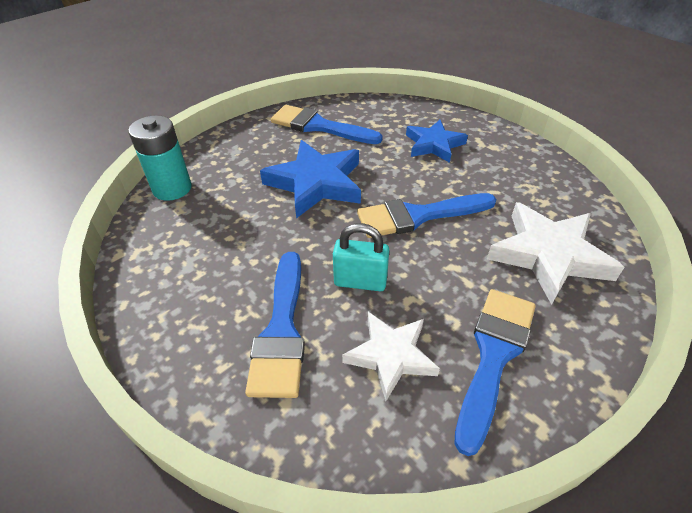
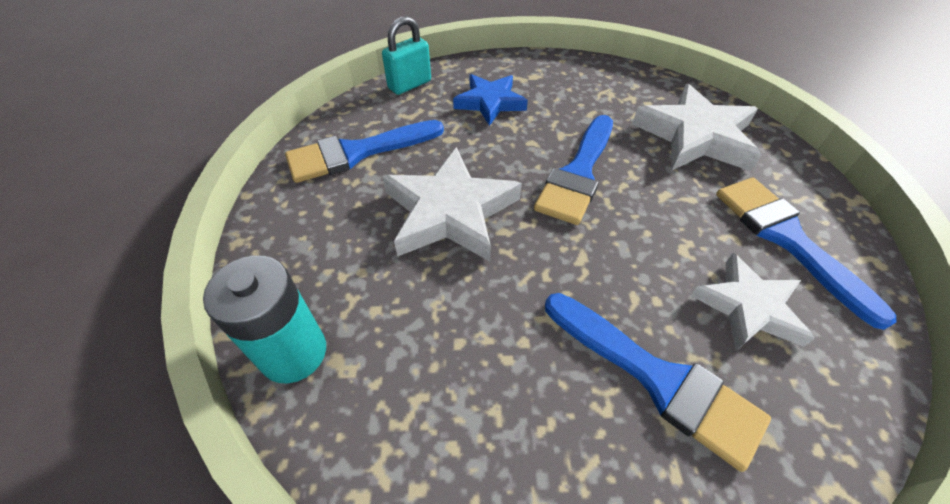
camera: 50 degrees left, 5 degrees up
blue star [260,140,361,218] -> white star [382,147,522,261]
turquoise padlock [333,223,389,291] -> turquoise padlock moved to [382,16,431,95]

